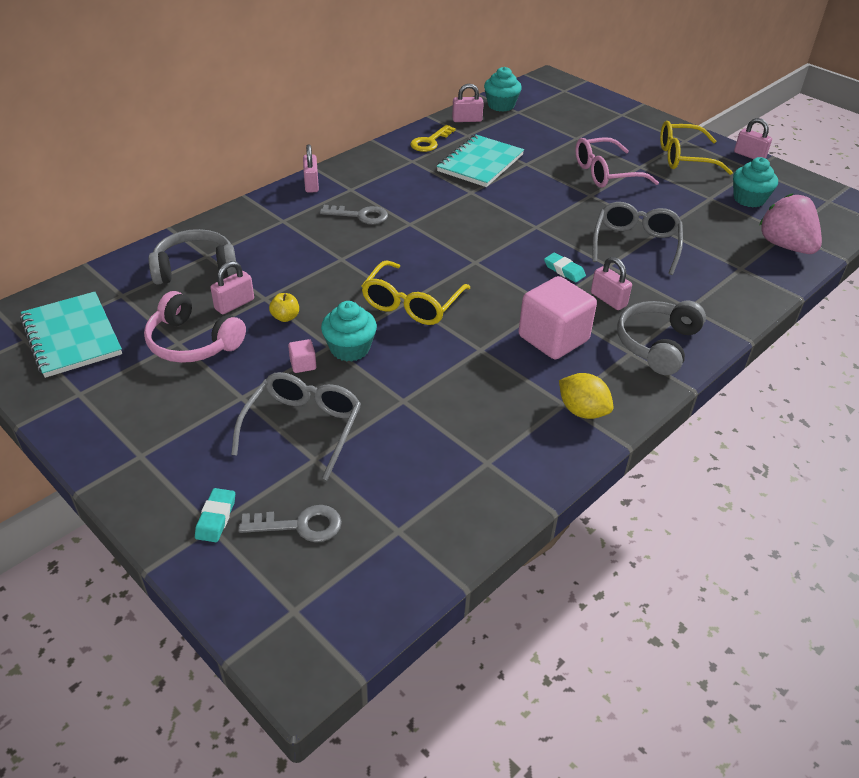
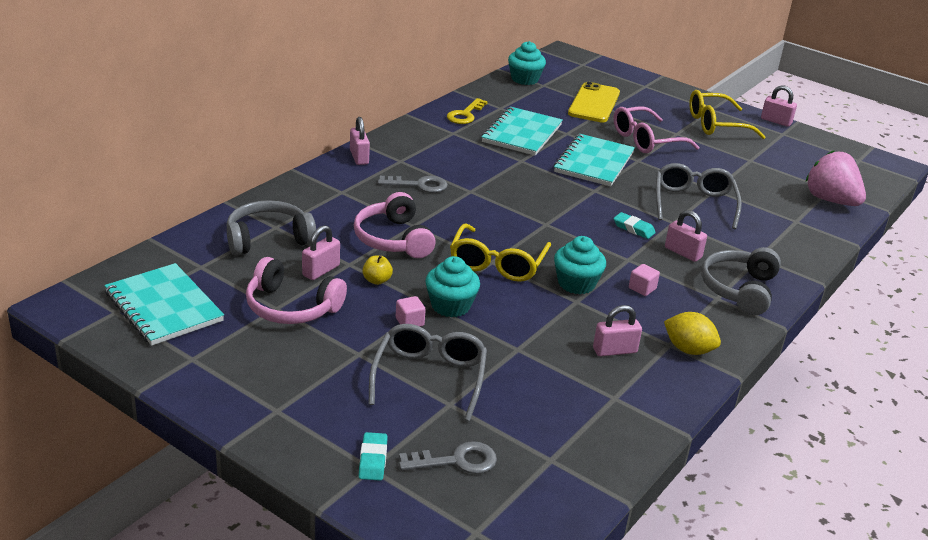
camera: 10 degrees left, 10 degrees down
pink padlock [452,84,484,122] -> pink padlock moved to [593,305,642,356]
pink cube [519,276,597,359] -> pink cube [629,264,660,296], size x0.41
turquoise cupcake [733,157,778,207] -> turquoise cupcake moved to [554,236,606,294]
none -> pink headphones [354,192,436,258]
none -> turquoise notebook [554,134,635,186]
none -> yellow phone [568,82,620,122]

